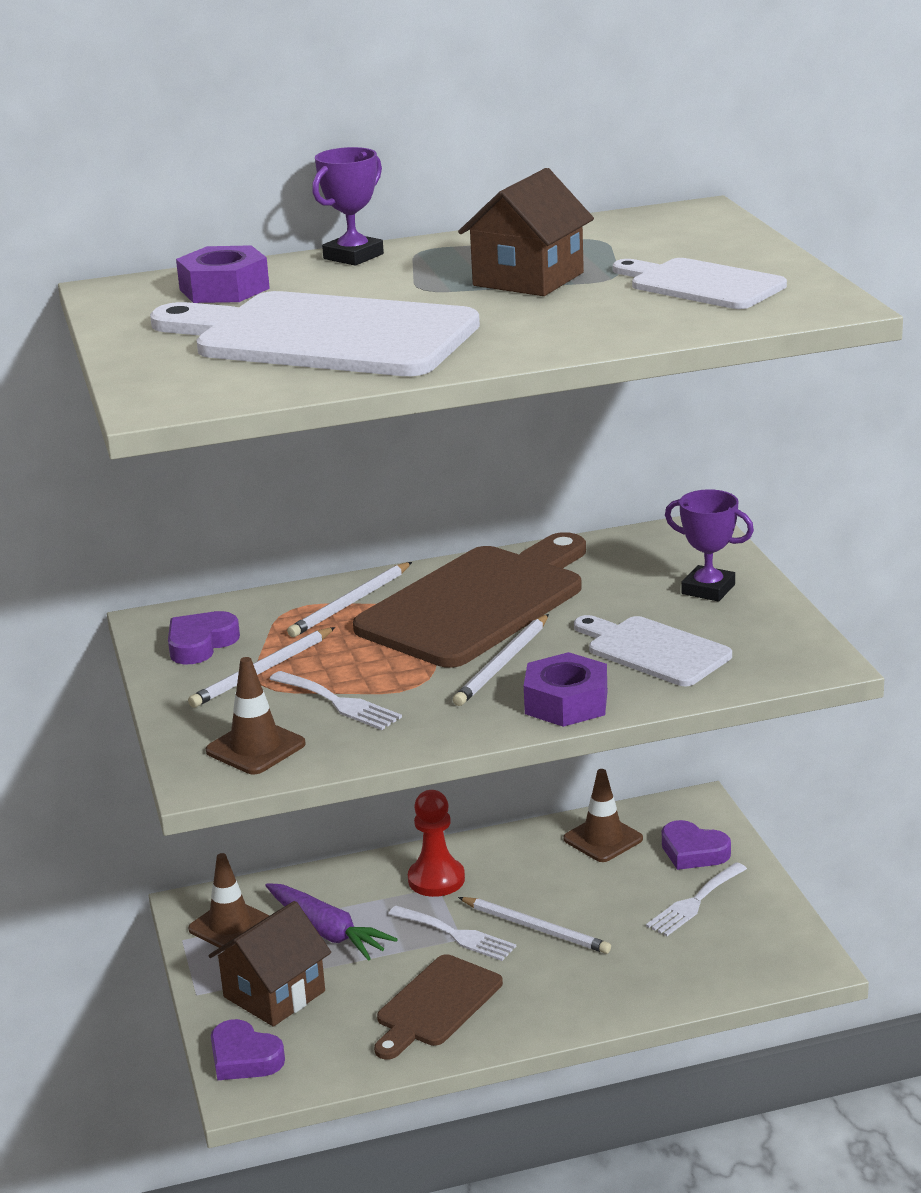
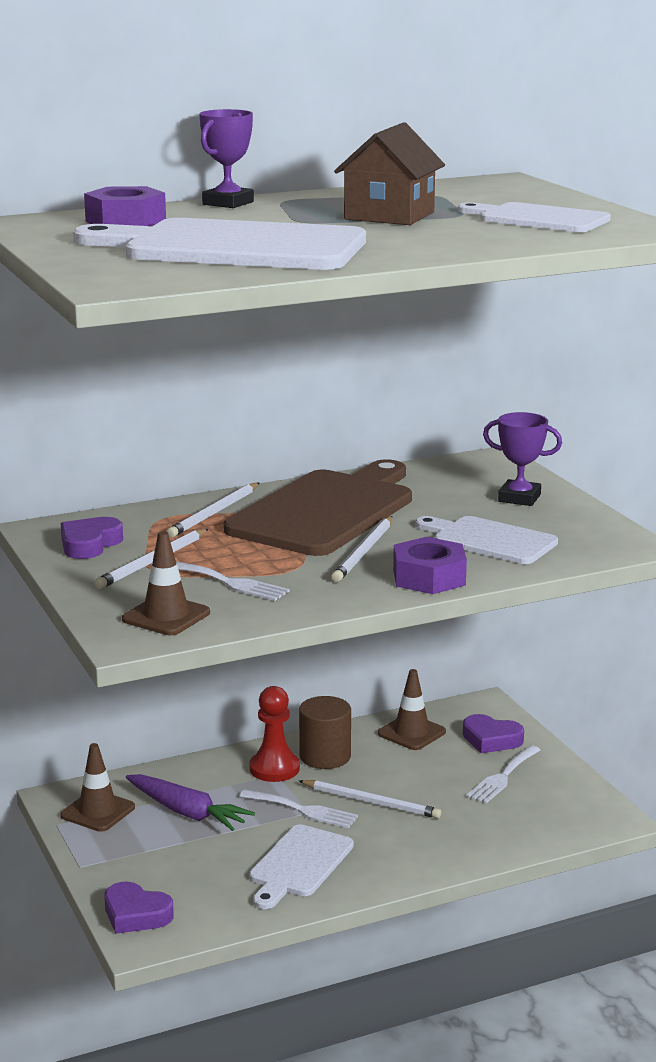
camera: 10 degrees left, 5 degrees down
brown house [208,901,331,1027] -> none
brown cutting board [374,954,503,1060] -> white cutting board [249,824,354,909]
none -> brown cylinder [299,696,351,769]

